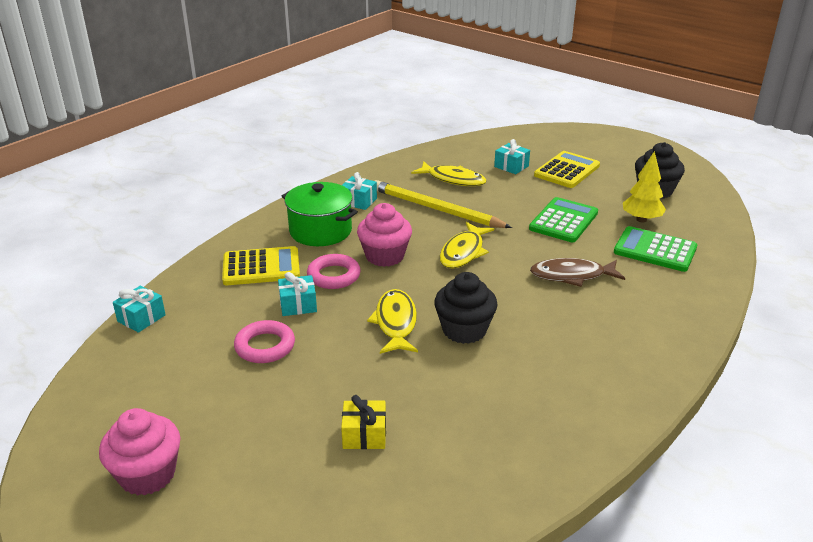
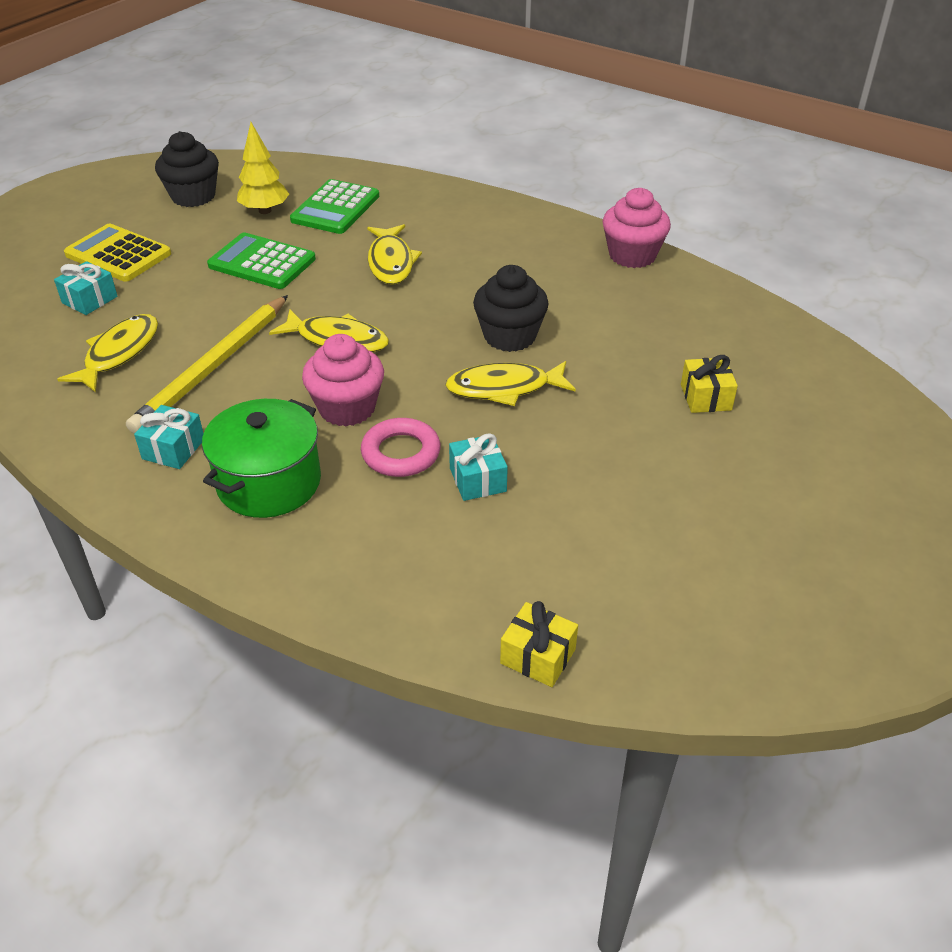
camera: 95 degrees left, 10 degrees up
pink cupcake [99,408,180,496] -> pink cupcake moved to [602,188,671,268]
turquoise gift [113,286,166,333] -> yellow gift [500,601,578,687]
yellow calculator [222,246,300,285] -> none
pink ring [234,320,295,363] -> none
brown fish [530,258,625,287] -> yellow fish [367,224,422,285]

